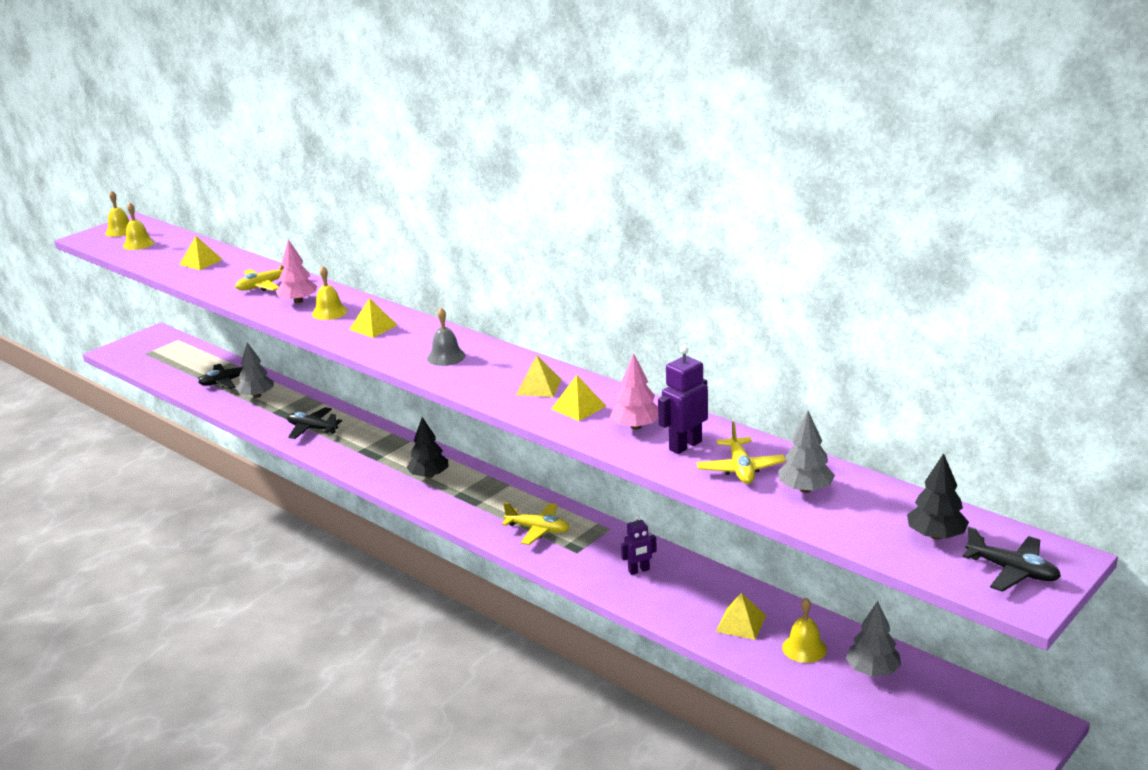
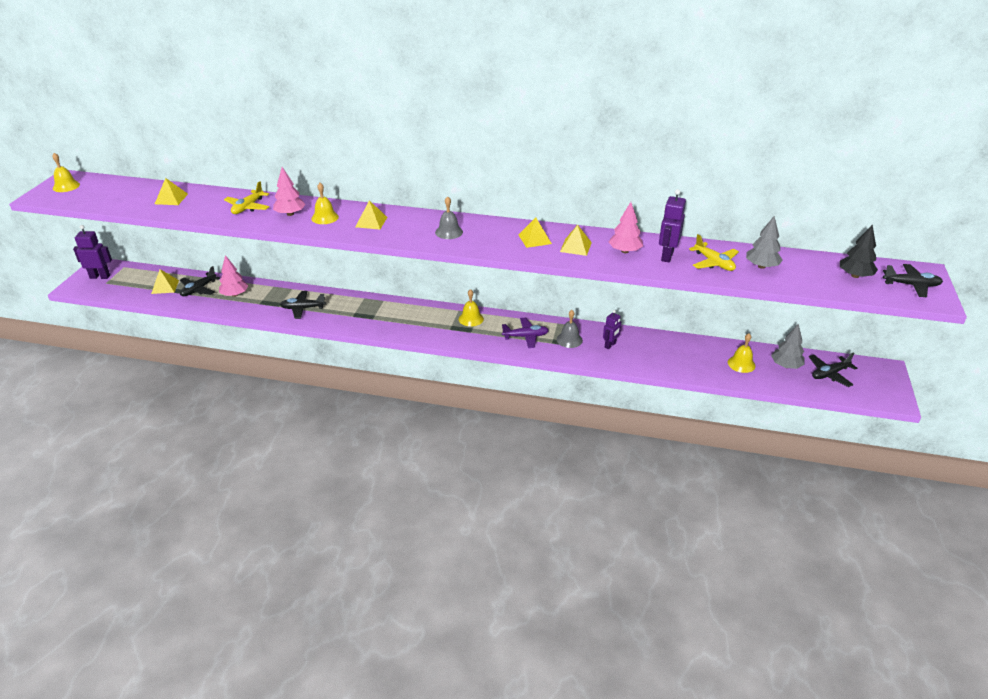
camera: 30 degrees left, 10 degrees up
yellow bell [123,203,155,250] -> yellow bell moved to [459,289,484,327]
grey tree [236,342,274,398] -> pink tree [219,255,248,297]
black tree [407,417,449,478] -> none
yellow plane [502,502,570,545] -> purple plane [502,318,549,348]
yellow pyramid [716,593,766,640] -> yellow pyramid moved to [151,269,179,294]
none -> purple robot [73,225,112,279]
none -> grey bell [557,310,583,348]
none -> black plane [809,352,857,387]

